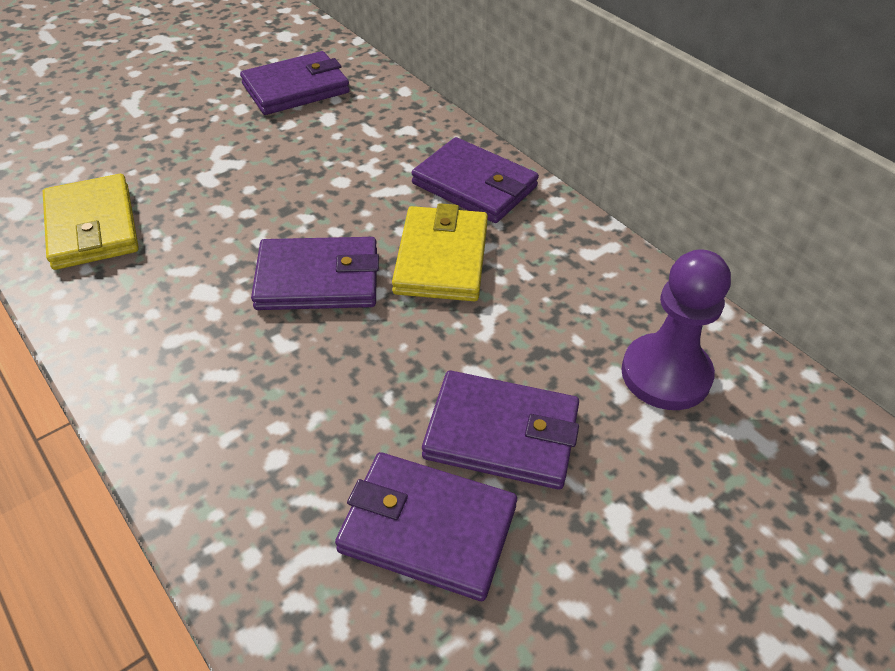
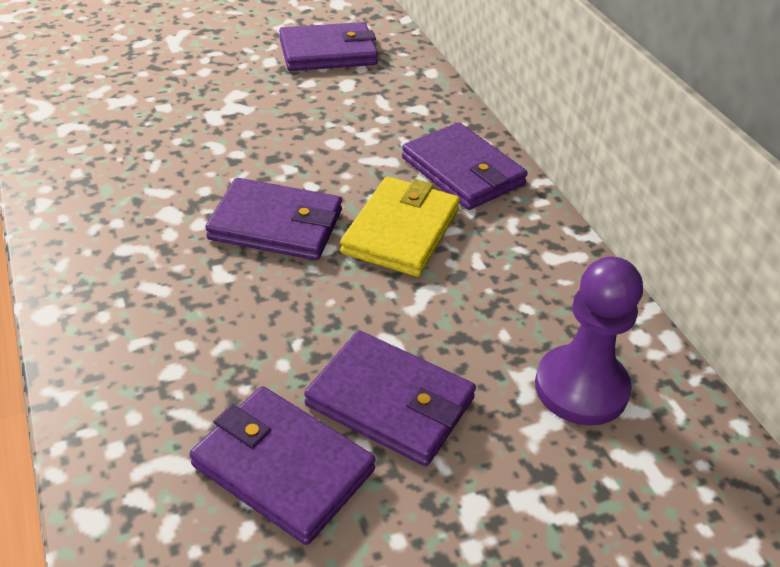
camera: 15 degrees right, 5 degrees down
yellow wallet [43,174,139,270] -> none

